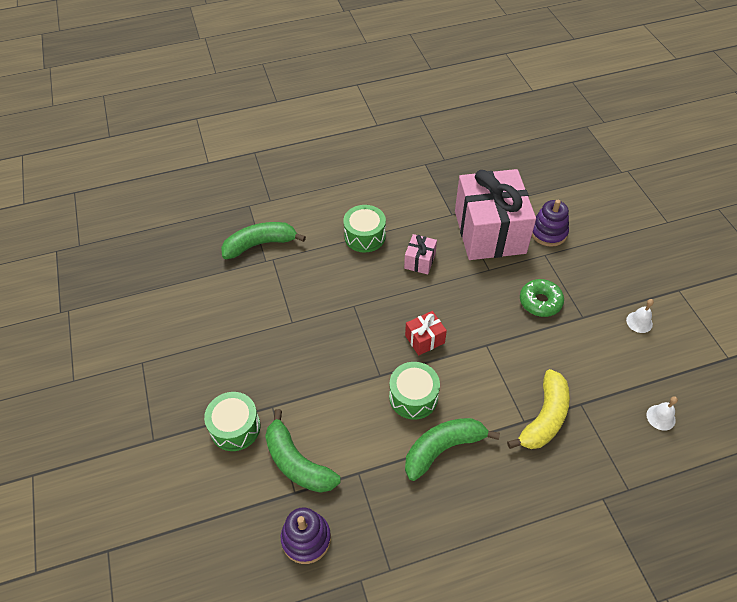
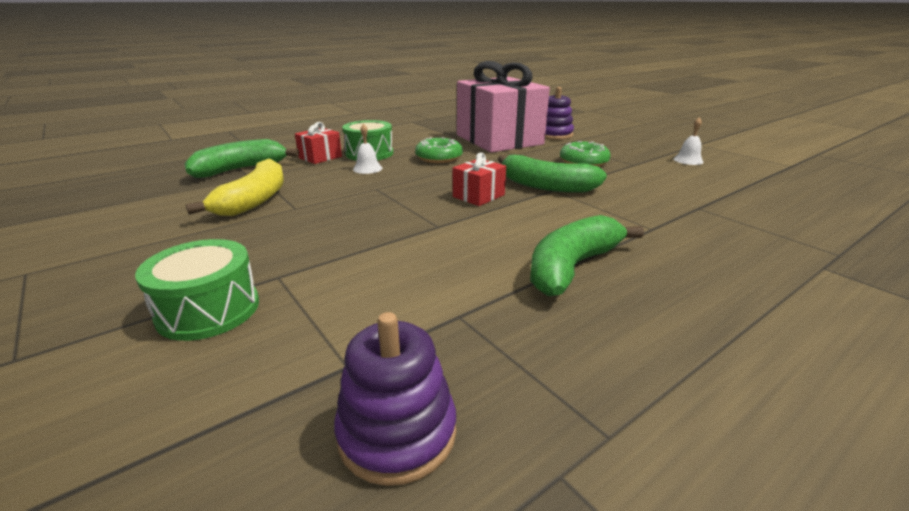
camera: 20 degrees left, 25 degrees down
green banana [265,409,341,493] -> green banana moved to [498,155,607,193]
green drum [389,362,440,420] -> none
pink gift [404,234,437,274] -> green donut [415,137,463,163]
yellow banana [507,369,570,449] -> yellow banana moved to [185,159,284,216]
white bell [646,396,678,431] -> white bell moved to [353,124,382,174]
none -> red gift [295,122,342,164]

